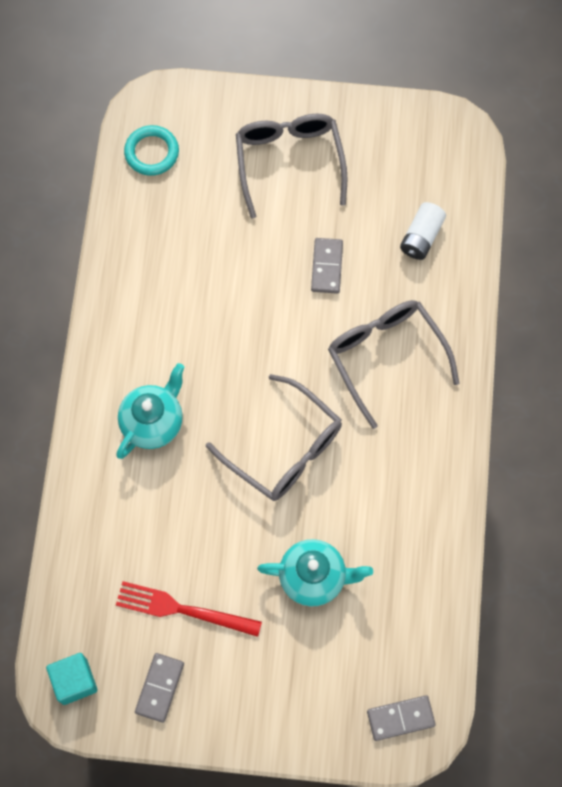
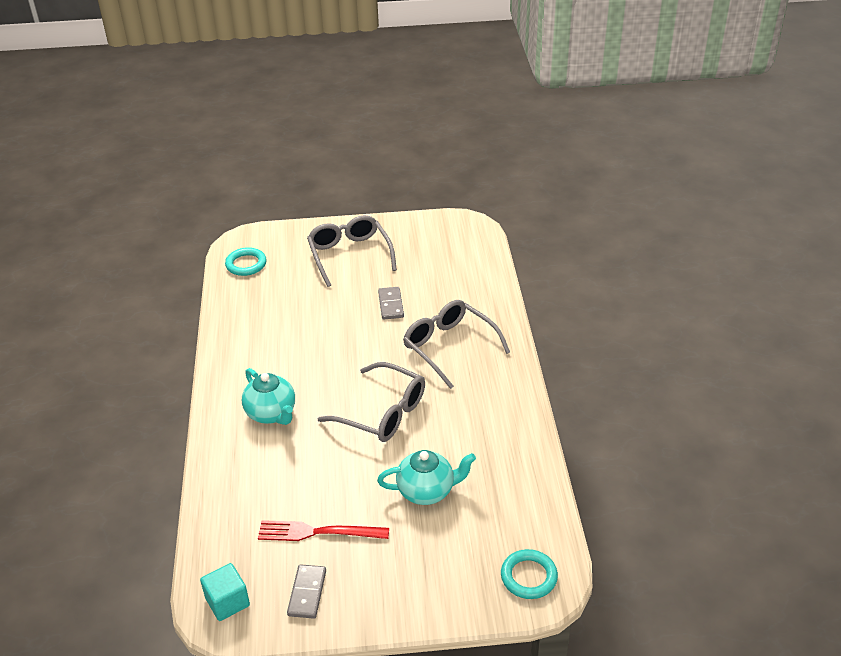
camera: 10 degrees left, 30 degrees down
turquoise teapot [116,363,184,459] -> turquoise teapot turned 120 degrees clockwise [242,368,295,425]
grey domino [367,695,436,741] -> turquoise ring [501,549,558,599]
white battery [400,202,446,260] -> none

